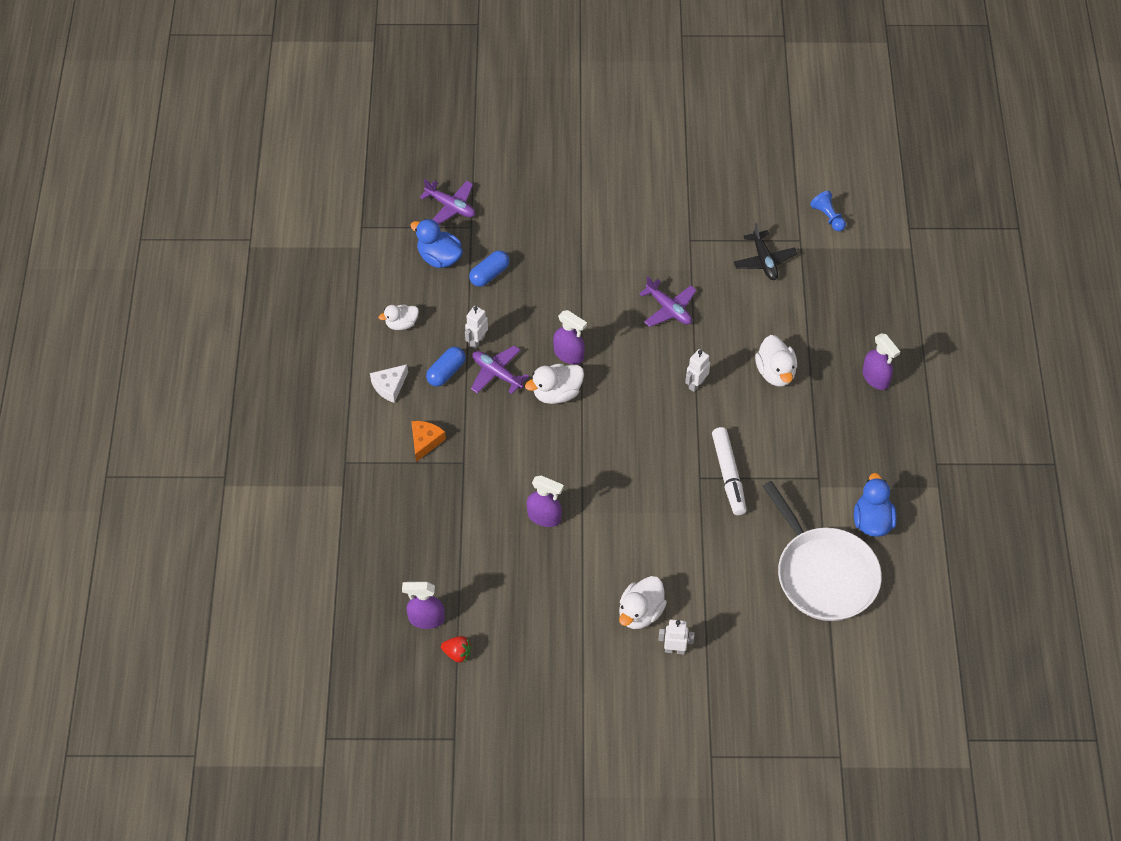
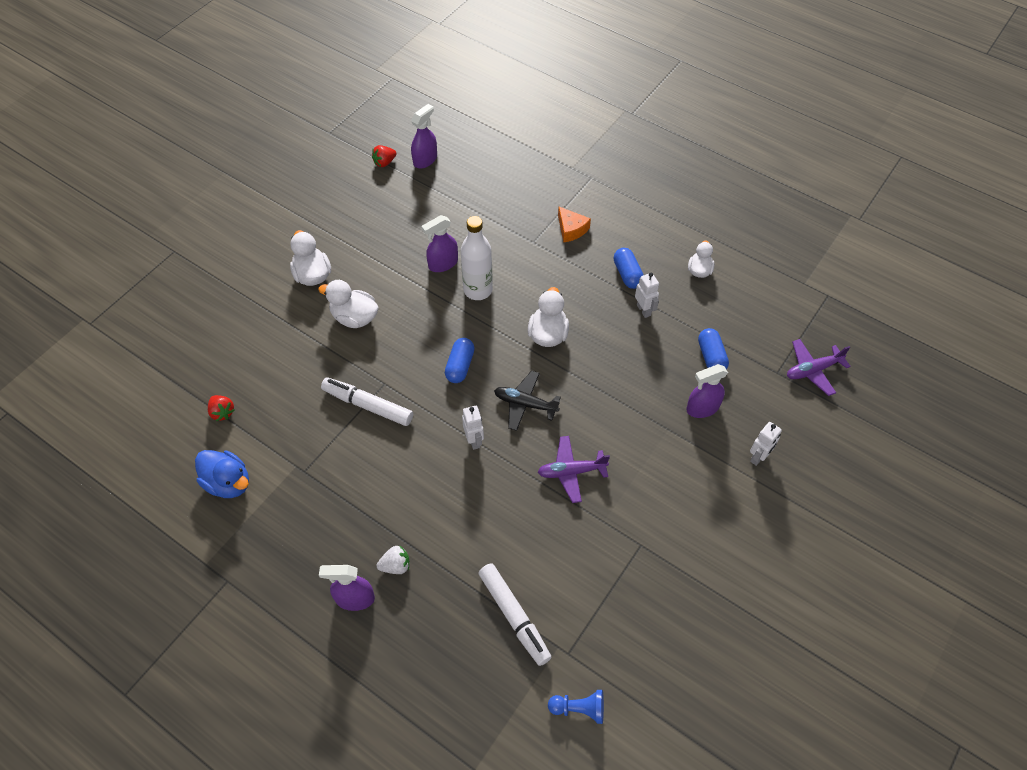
camera: 125 degrees right, 0 degrees up
white cheese [370,364,408,403] -> none
blue duck [410,219,463,268] -> none
purple plane [471,345,529,394] -> none
purple spray bottle [553,310,587,364] -> purple spray bottle moved to [686,364,728,418]
white robot [658,620,695,654] -> white robot moved to [750,422,782,466]
black plane [734,223,797,280] -> black plane moved to [494,371,561,431]
white duck [755,335,797,386] -> white duck moved to [318,280,379,328]
white pan [763,481,882,621] -> red strawberry [208,395,234,421]
none -> white strawberry [377,545,409,574]
none -> blue capsule [445,338,475,383]
none -> white bottle [461,216,493,300]
none -> white marker [478,563,551,666]

